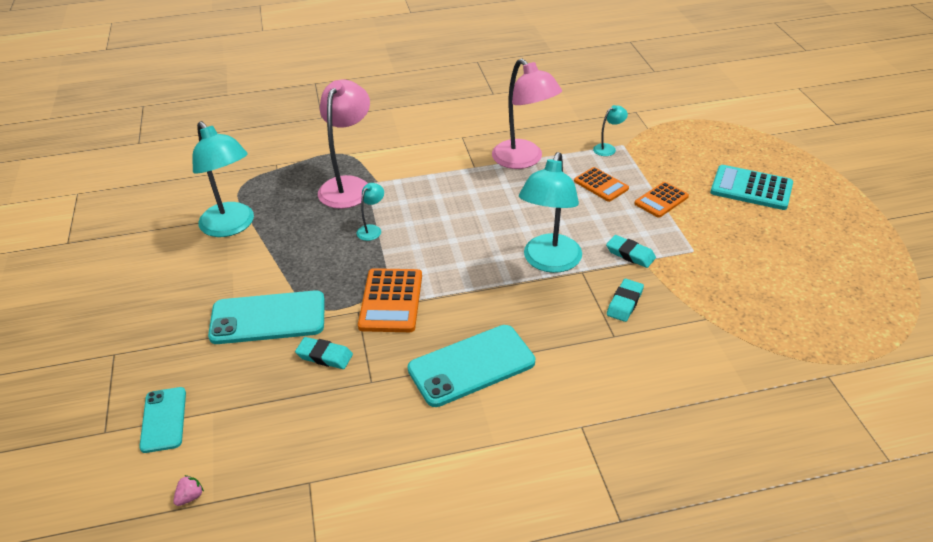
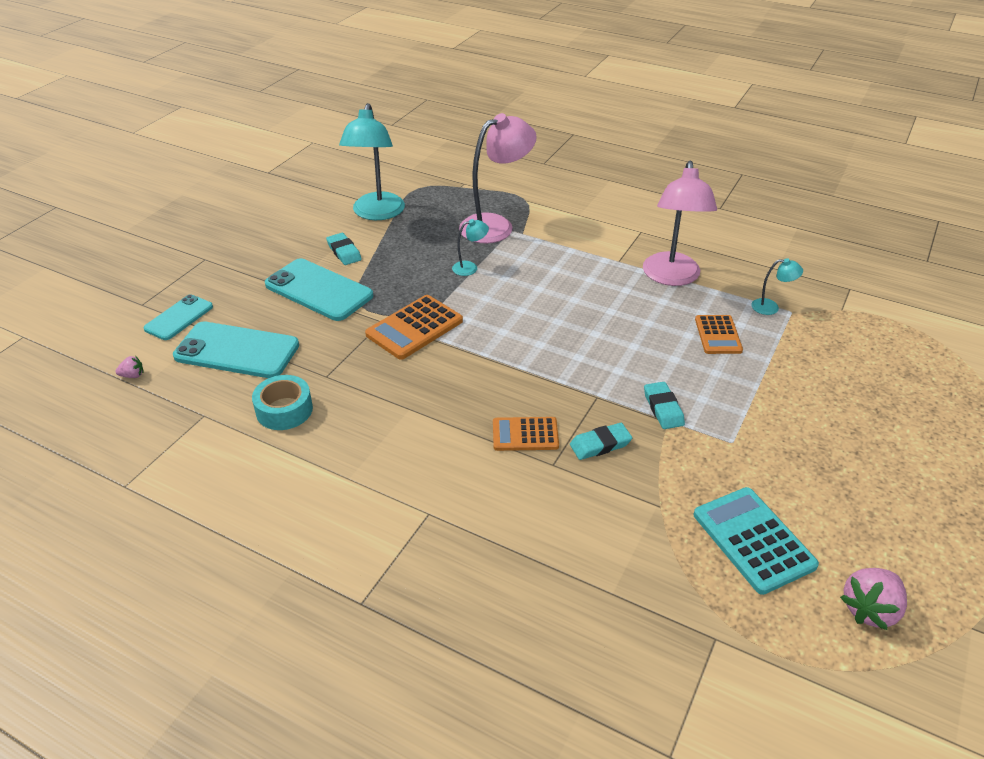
camera: 40 degrees right, 0 degrees up
turquoise eraser [295,337,353,369] -> turquoise eraser moved to [326,233,362,265]
turquoise phone [407,325,535,407] -> turquoise phone moved to [173,322,299,378]
turquoise lamp [519,152,582,273] -> none
orange calculator [634,182,689,218] -> orange calculator moved to [493,417,559,451]
turquoise calculator [710,165,793,210] -> turquoise calculator moved to [694,487,819,595]
none -> turquoise tape [252,375,313,430]
none -> pink strawberry [840,568,907,630]

